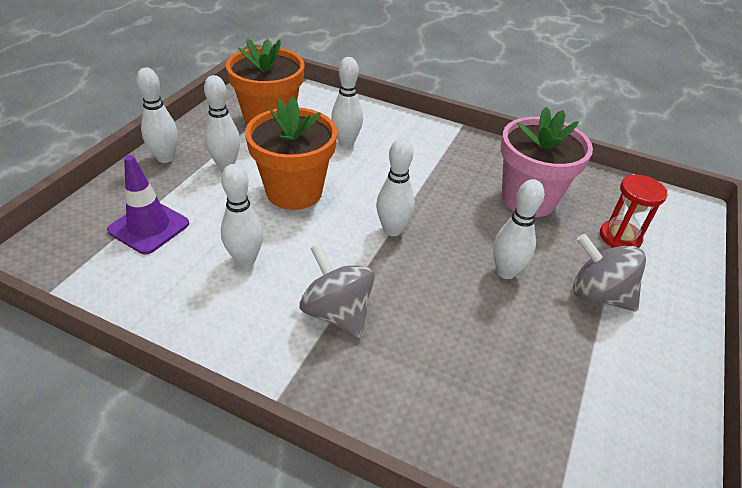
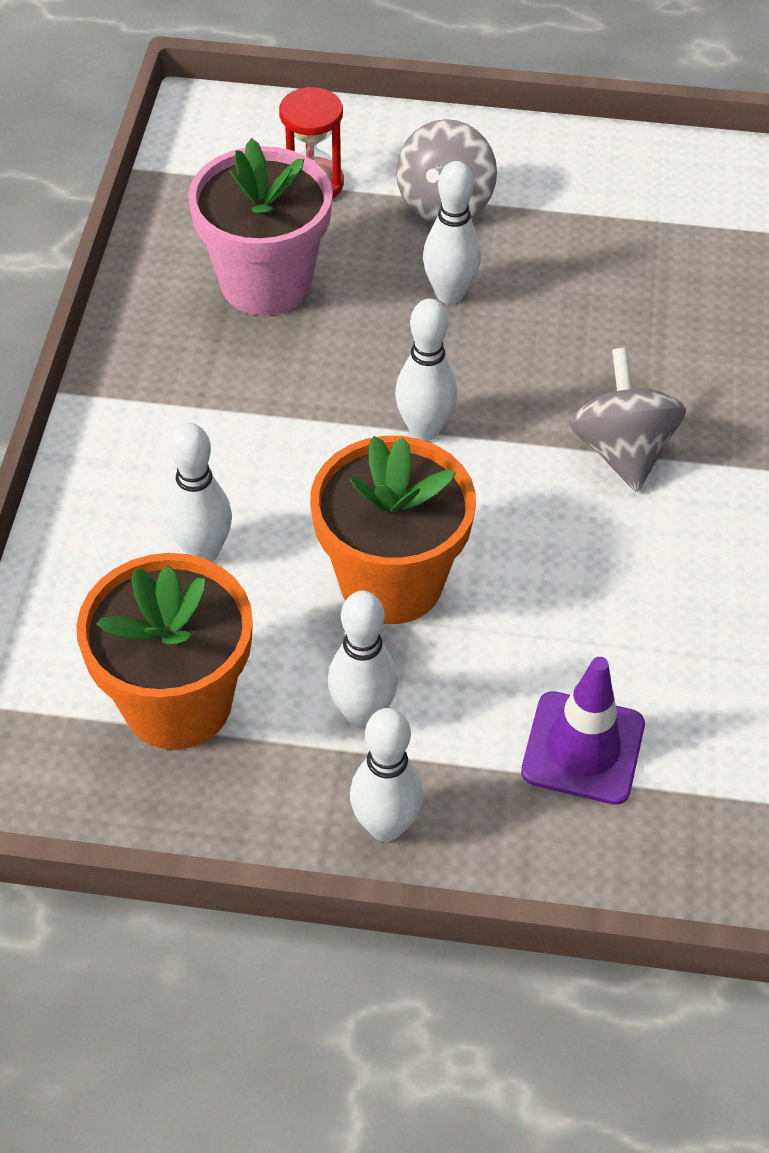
camera: 105 degrees left, 10 degrees up
white bowling pin [221,164,263,267] -> none
grey spinning top [299,244,375,338] -> grey spinning top turned 135 degrees clockwise [570,348,686,492]

